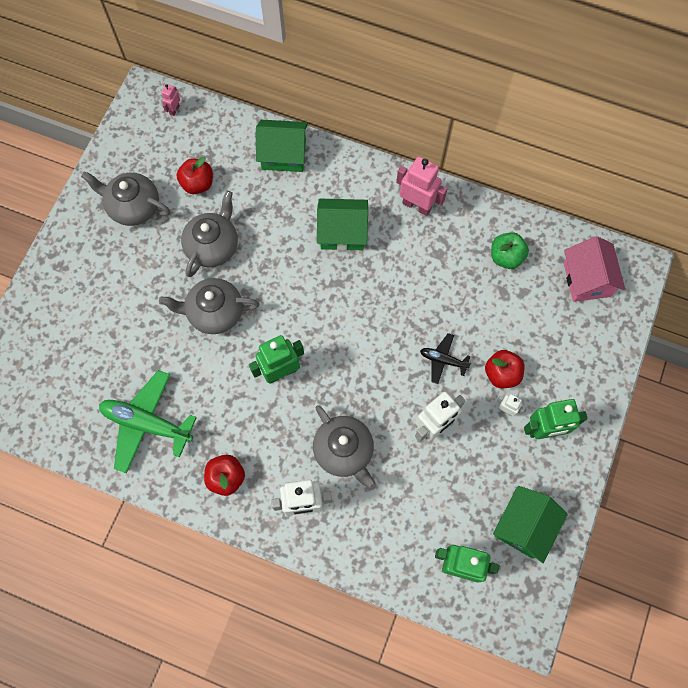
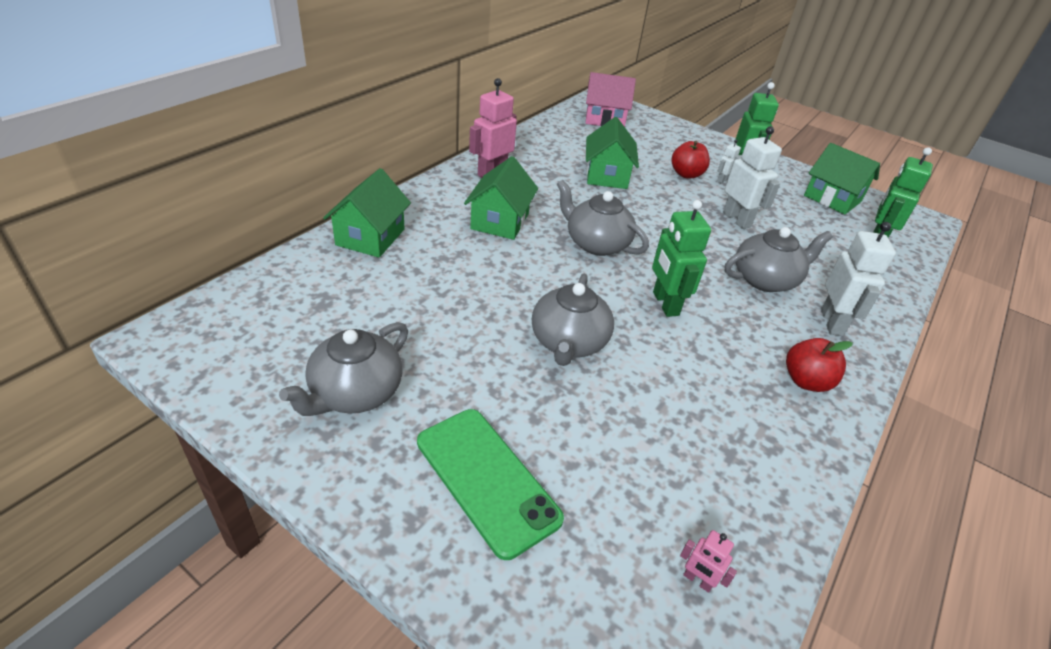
camera: 80 degrees left, 30 degrees down
green plane [99,370,197,474] -> none
pink robot [161,84,180,116] -> pink robot moved to [680,530,737,593]
red apple [177,157,213,194] -> none
grey teapot [181,191,238,277] -> grey teapot moved to [557,180,649,256]
black plane [420,333,471,384] -> none
green apple [491,232,529,269] -> none
none -> green phone [417,409,564,560]
none -> green house [586,117,639,189]

